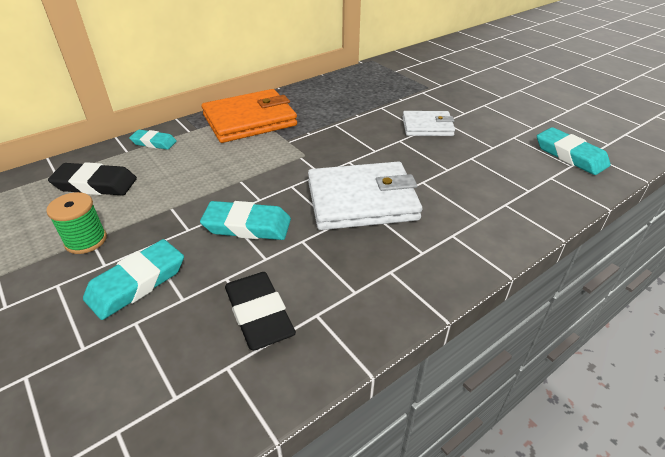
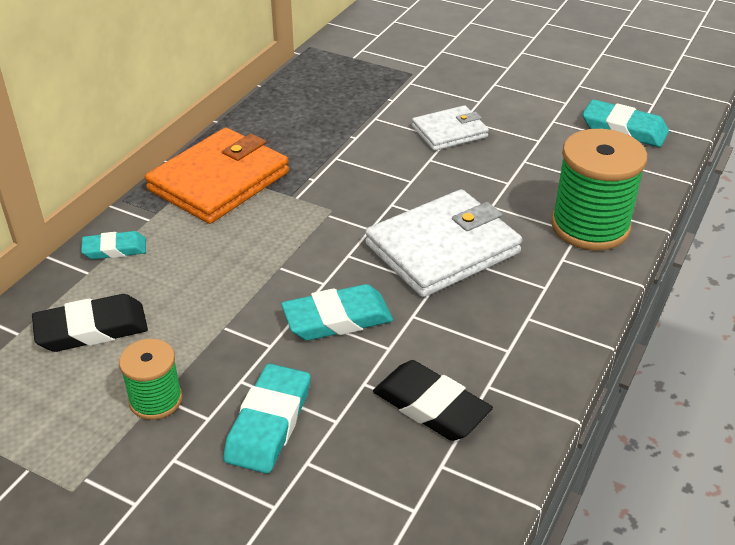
camera: 25 degrees left, 0 degrees up
none -> green spool [551,129,647,250]

